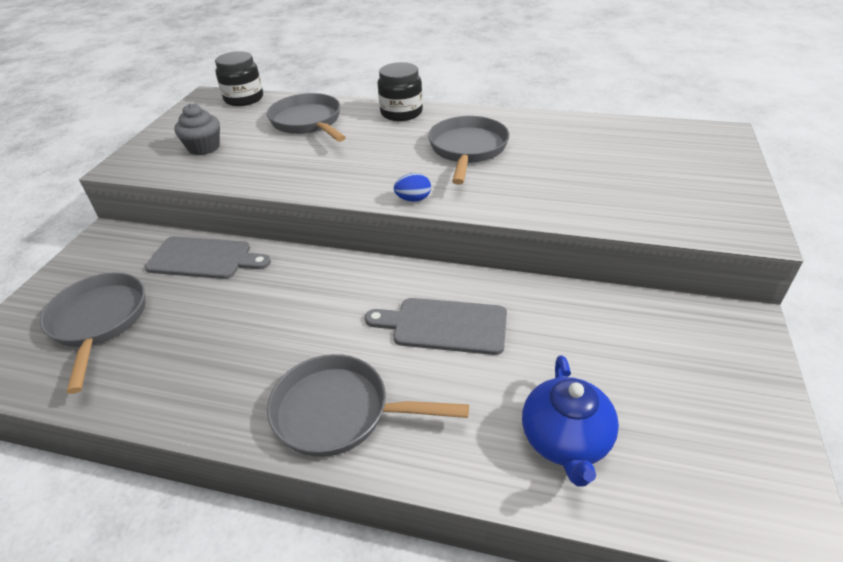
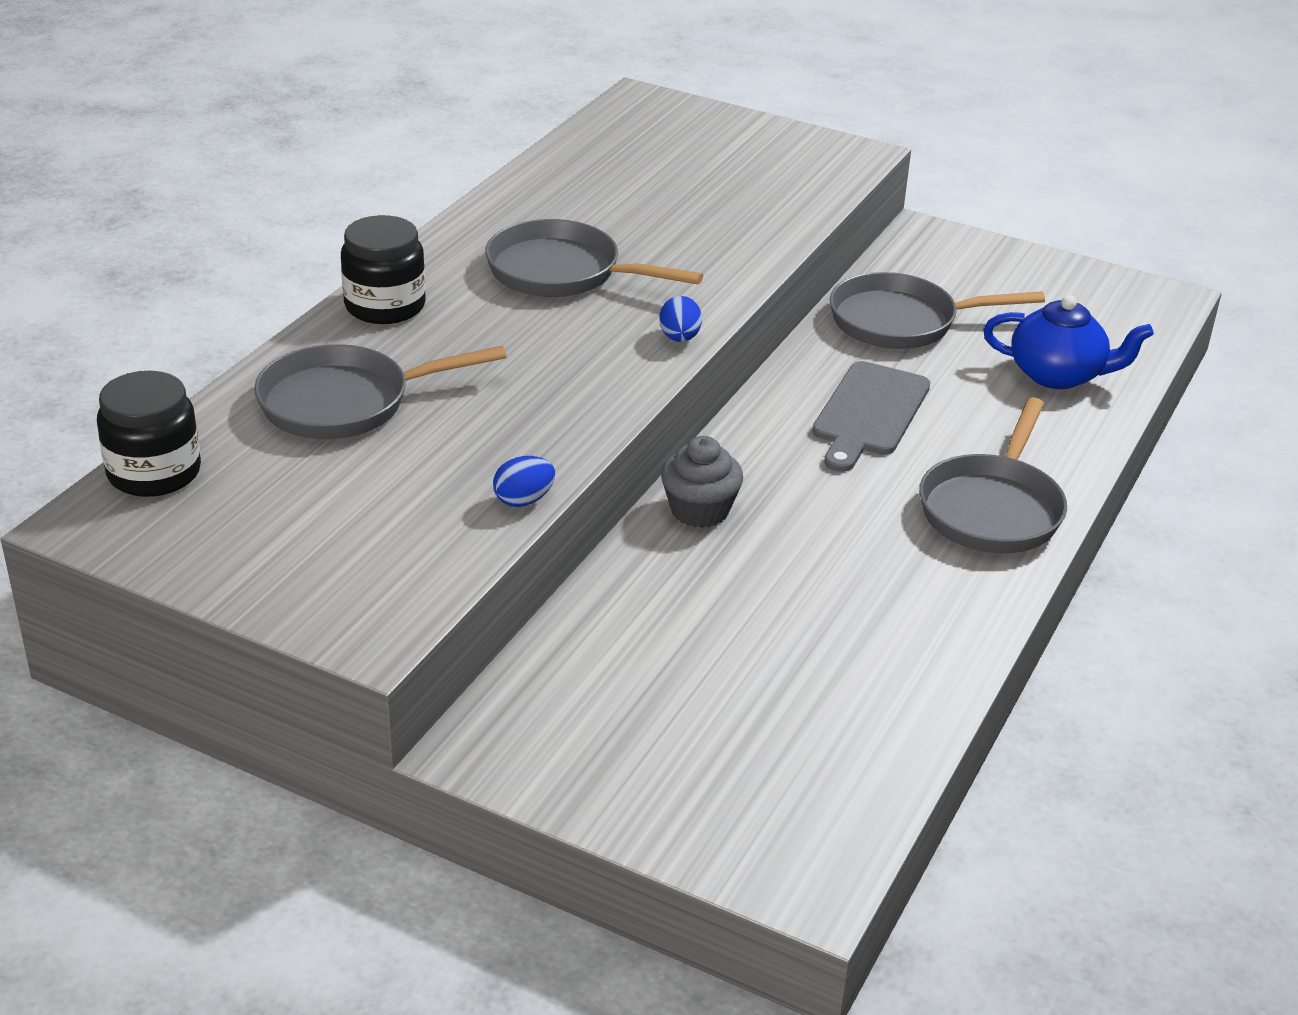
camera: 80 degrees left, 5 degrees down
grey pan [40,272,146,394] -> grey pan moved to [830,272,1045,349]
grey cutting board [145,236,271,279] -> none
grey cupcake [174,104,220,155] -> grey cupcake moved to [661,436,743,528]
none -> blue egg [493,456,555,507]

